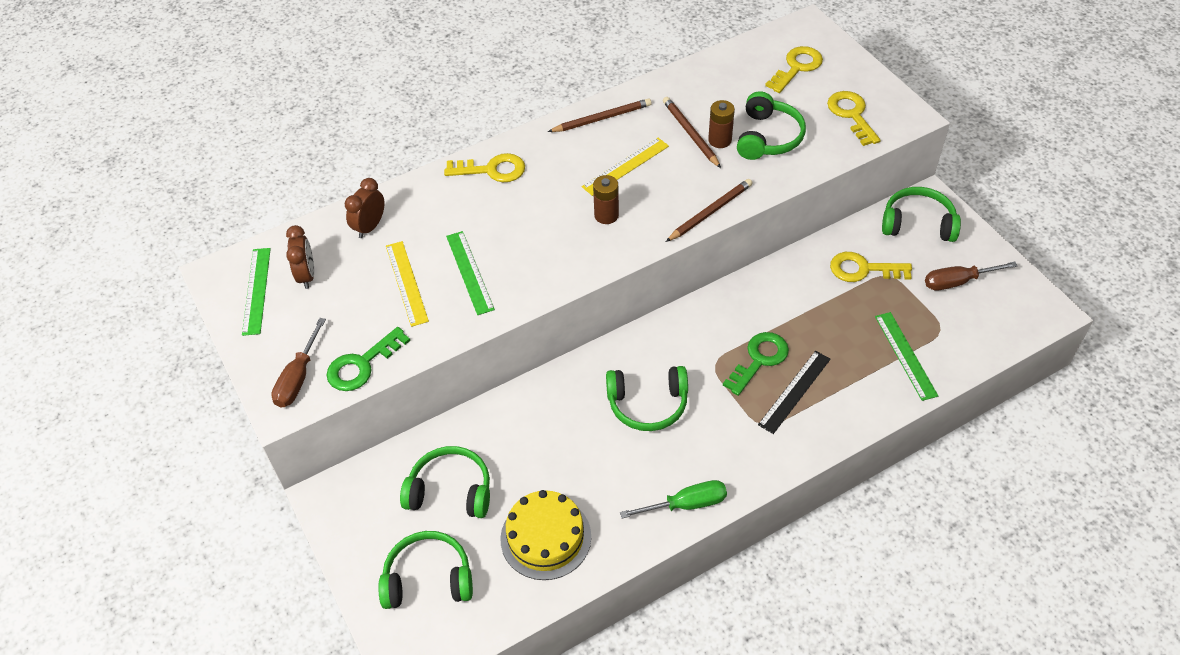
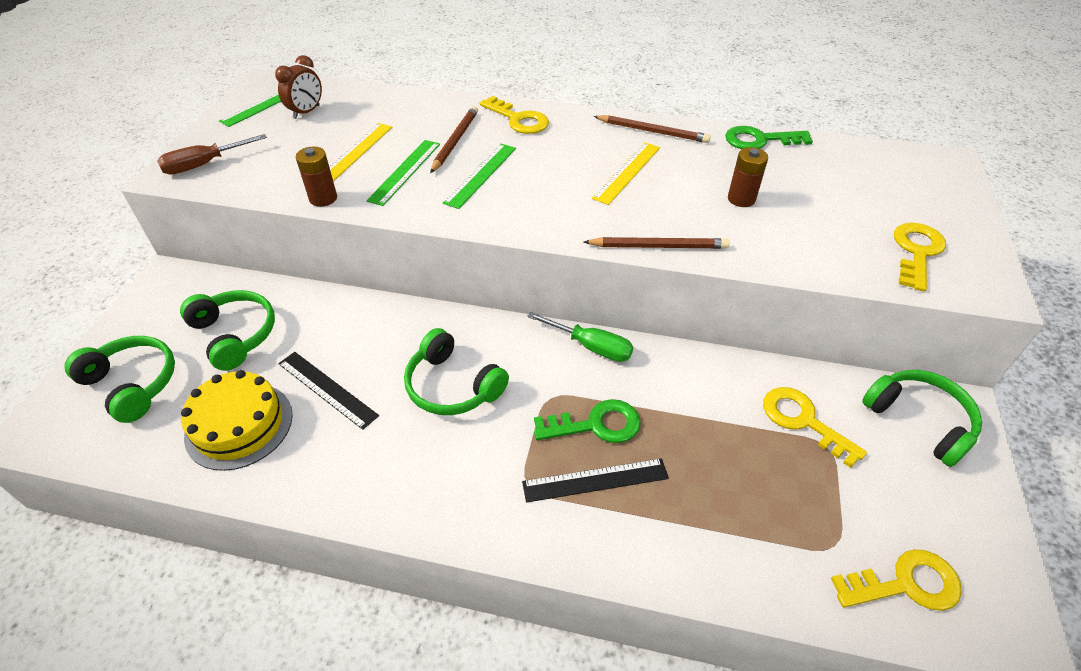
camera: 40 degrees right, 5 degrees down
green key [326,327,410,391] -> green key moved to [725,126,813,149]
brown clock [345,178,384,238] -> none
yellow ruler [582,138,669,196] -> yellow ruler turned 60 degrees counterclockwise [592,142,660,205]
brown battery [593,175,619,224] -> brown battery moved to [296,147,337,207]
green screwdriver [620,480,727,519] -> green screwdriver moved to [527,312,633,362]
brown pencil [663,97,721,168] -> brown pencil moved to [430,106,478,173]
green headphones [737,91,806,160] -> none
yellow key [765,46,823,93] -> yellow key moved to [831,549,962,611]
green ruler [875,312,938,401] -> green ruler moved to [443,144,516,209]
brown screwdriver [925,262,1018,290] -> none
none -> black ruler [278,352,379,430]

